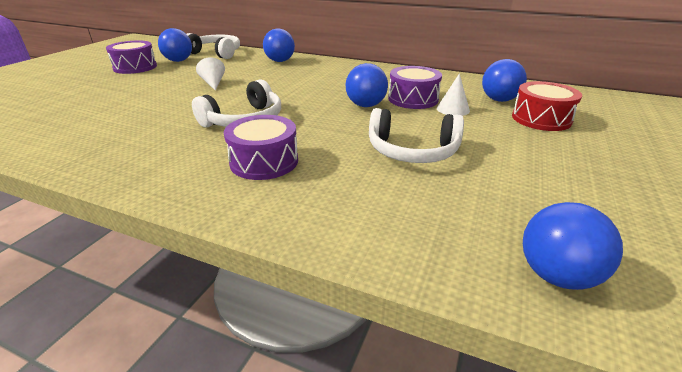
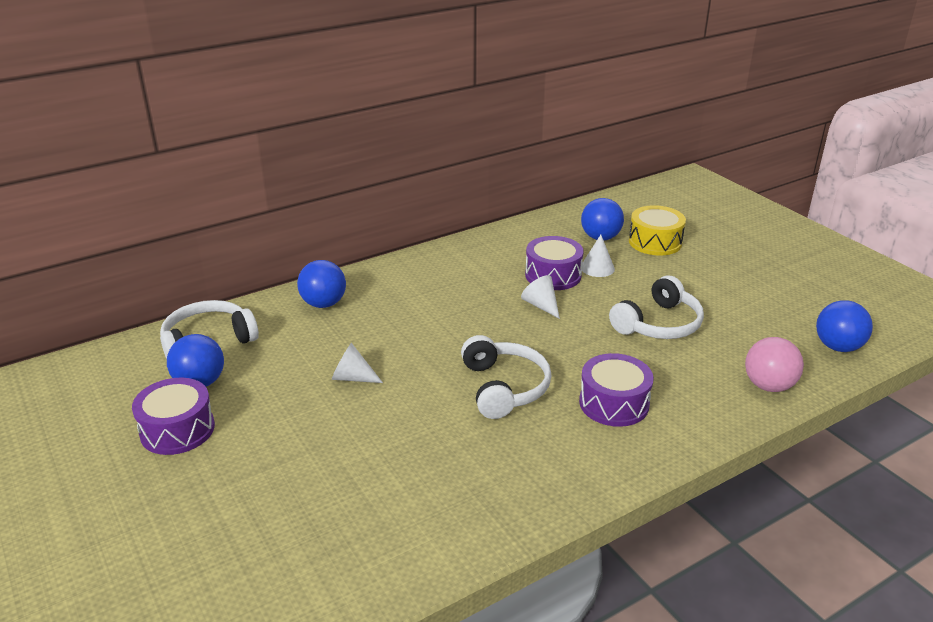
camera: 55 degrees left, 0 degrees up
blue ball [345,63,388,107] -> white cone [521,275,560,319]
red drum [512,81,582,131] -> yellow drum [629,205,686,256]
none -> pink ball [745,337,804,392]

